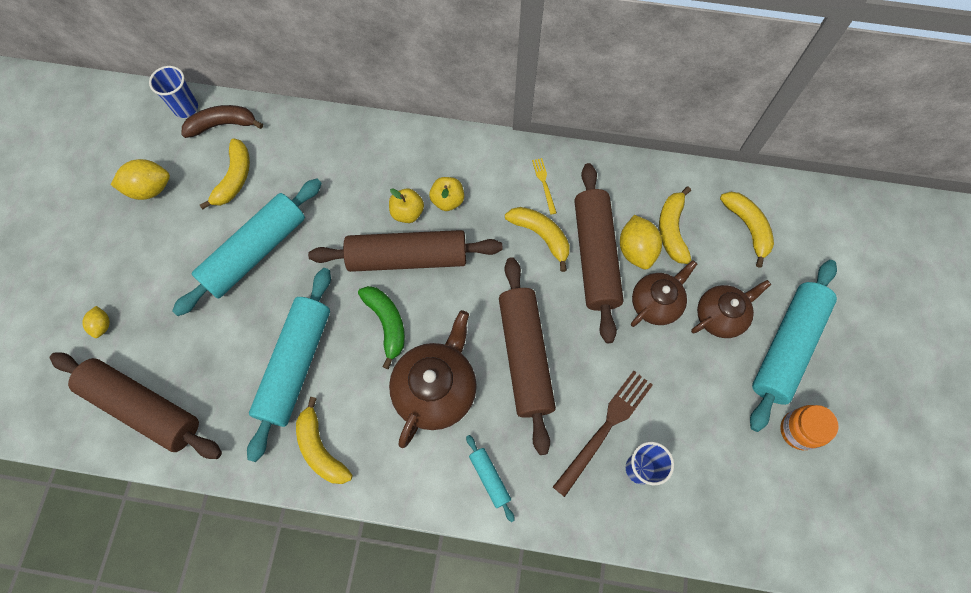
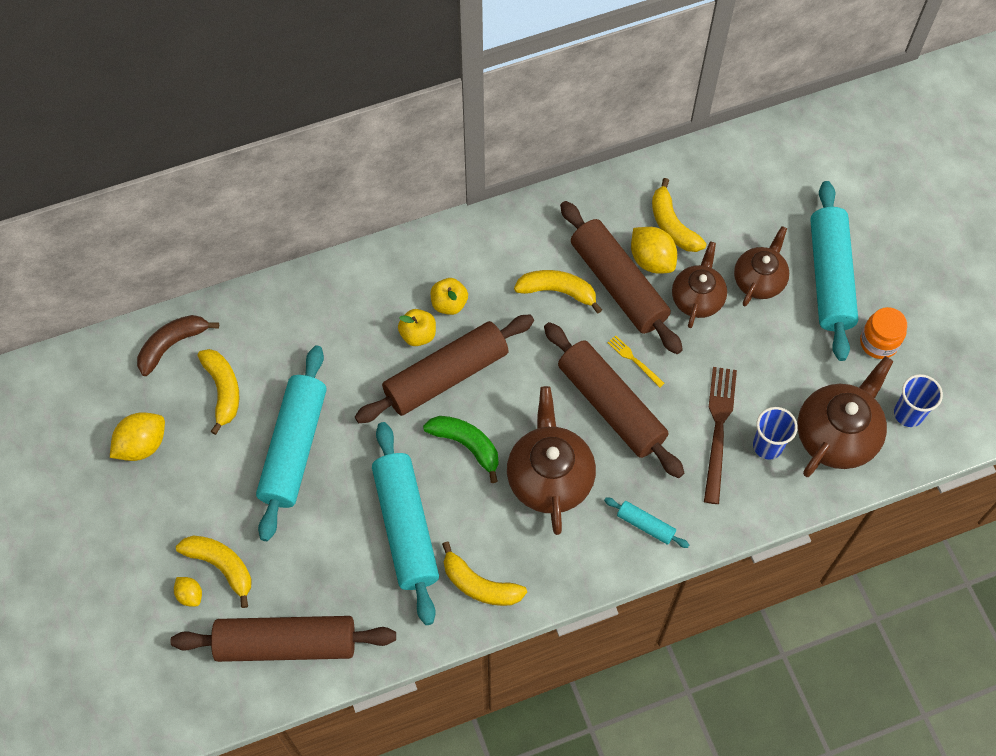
camera: 30 degrees left, 5 degrees down
blue cup [149,66,198,118] -> blue cup moved to [894,374,943,427]
yellow fork [532,158,557,214] -> yellow fork moved to [607,335,665,388]
yellow banana [720,192,774,268] -> yellow banana moved to [176,536,252,608]
none -> brown teapot [797,356,894,477]

